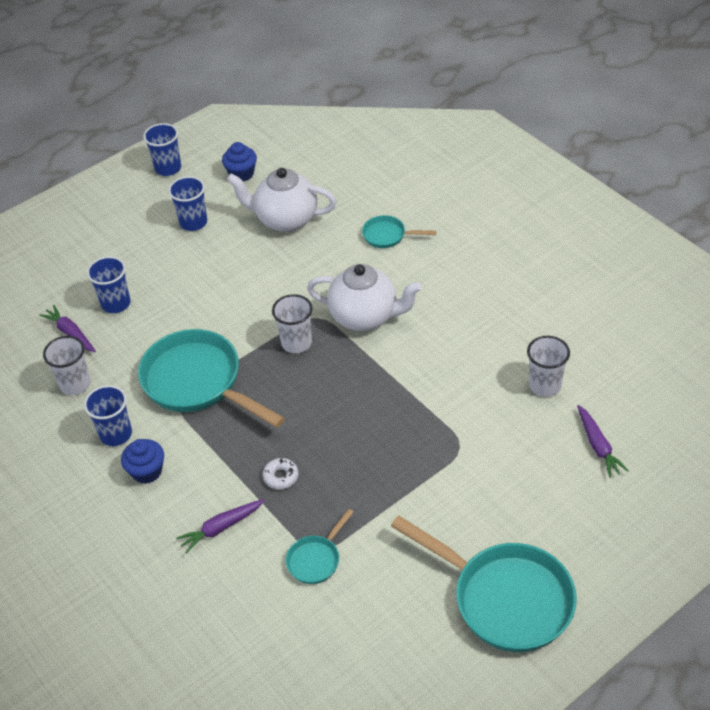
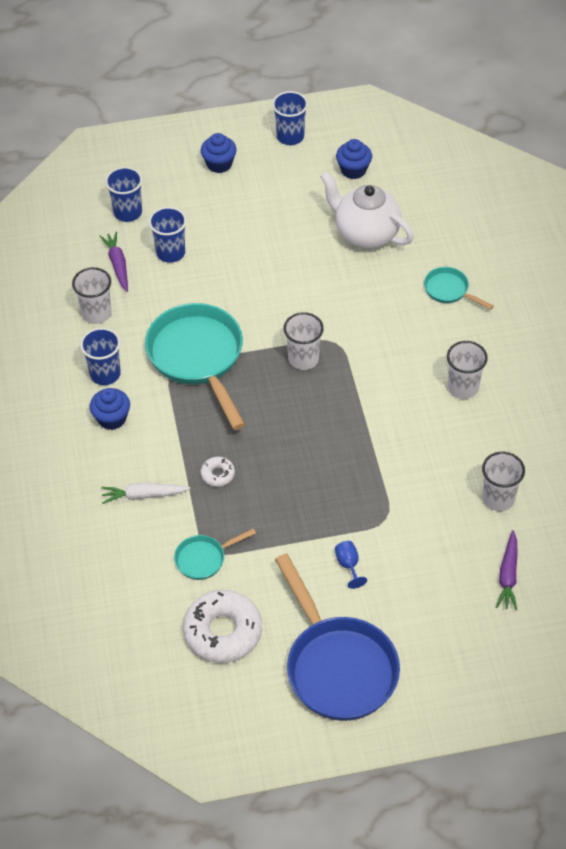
camera: 25 degrees right, 5 degrees up
blue cup [168,176,207,231] -> blue cup moved to [105,167,143,222]
purple carrot [176,499,265,554] -> white carrot [101,483,190,504]
white teapot [307,264,422,331] -> none
turquoise pan [391,515,577,652] -> blue pan [275,554,400,721]
none -> white donut [183,590,262,663]
none -> blue cupcake [201,133,237,173]
none -> blue goblet [335,541,367,589]
none -> white cup [447,341,488,399]

